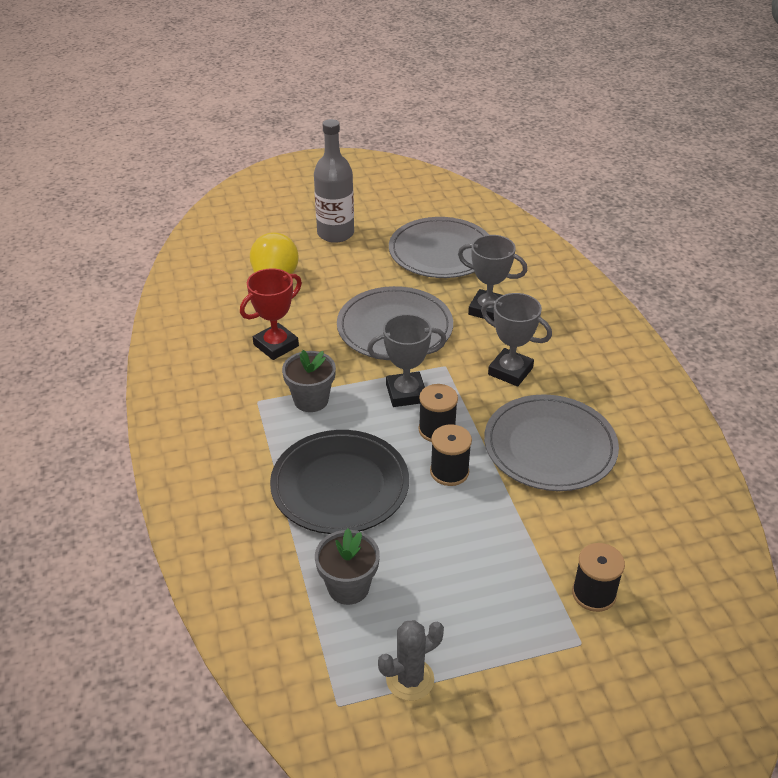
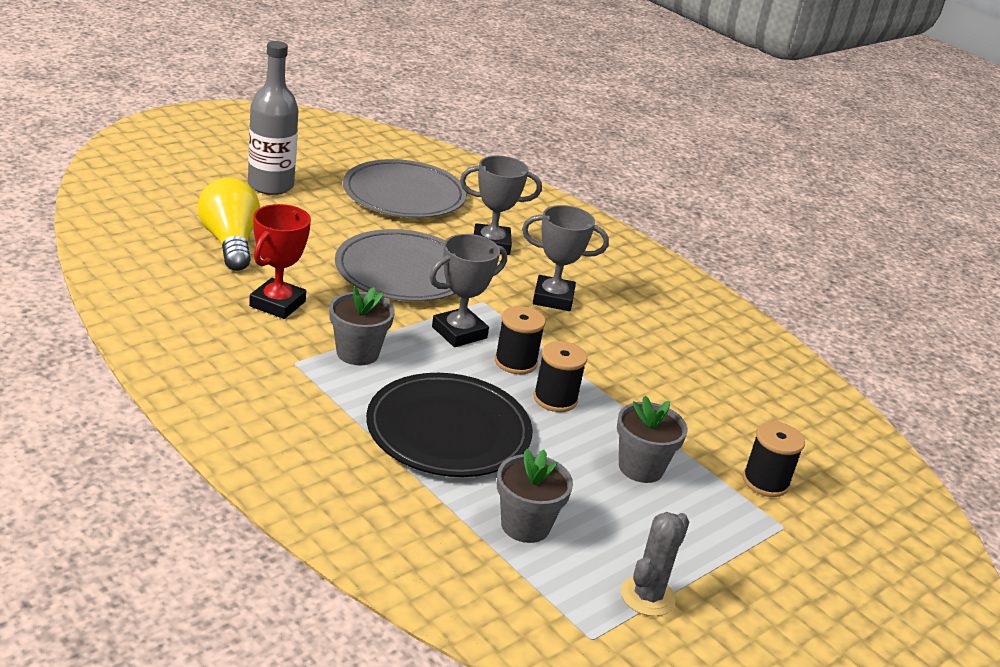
camera: 30 degrees left, 10 degrees down
grey plate [484,394,619,491] -> none
none -> grey flower pot [617,396,688,483]

